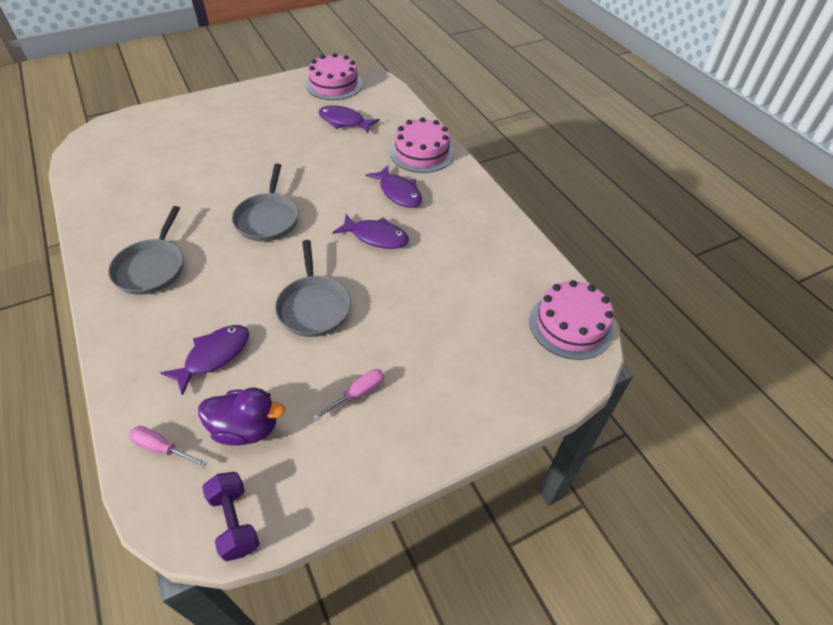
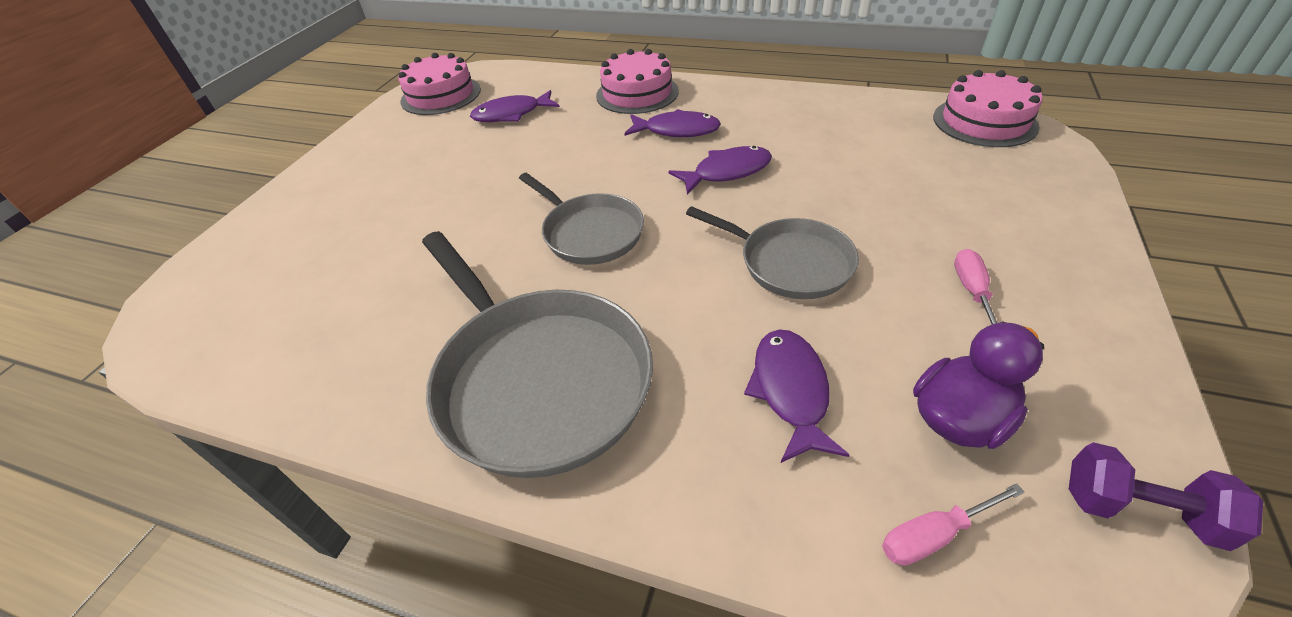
camera: 40 degrees left, 5 degrees down
grey pan [108,206,183,295] -> grey pan [422,231,653,478], size x1.68

